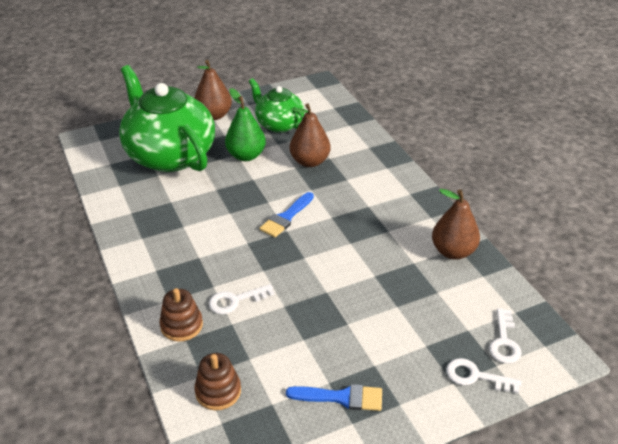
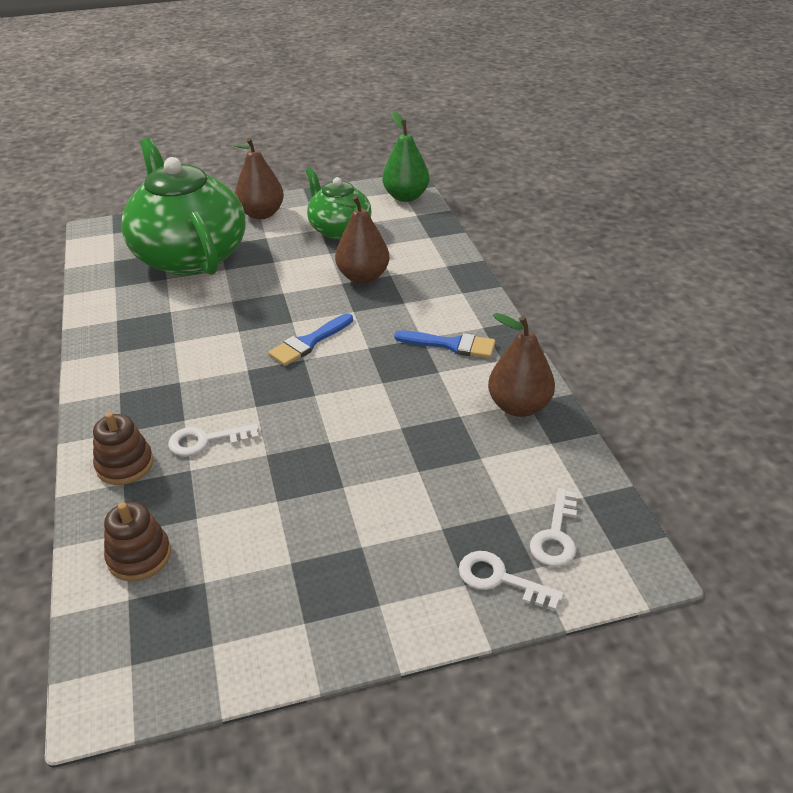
camera: 10 degrees right, 0 degrees up
green pear [225,88,266,161] -> green pear moved to [382,111,429,202]
blue brush [286,384,382,411] -> blue brush moved to [394,330,496,358]

